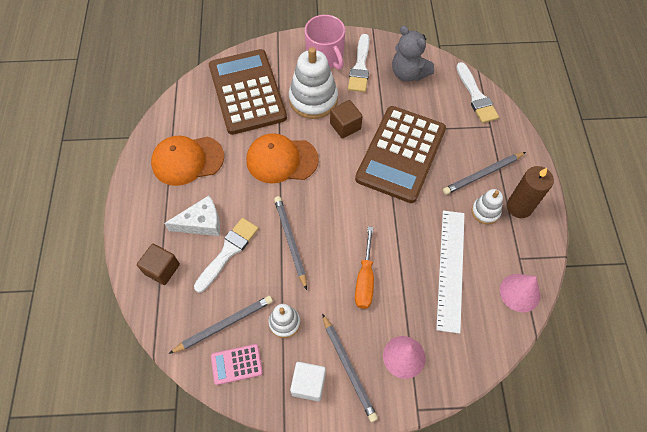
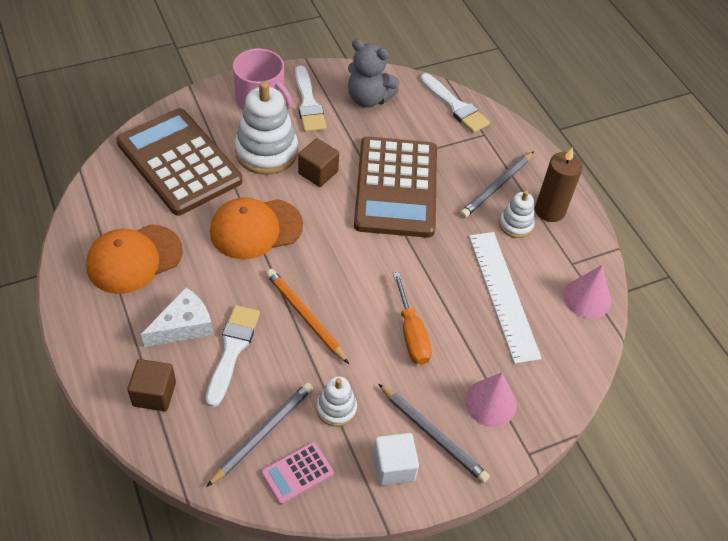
camera: 25 degrees left, 10 degrees down
grey pencil [274,196,307,290] -> orange pencil [266,269,349,364]

